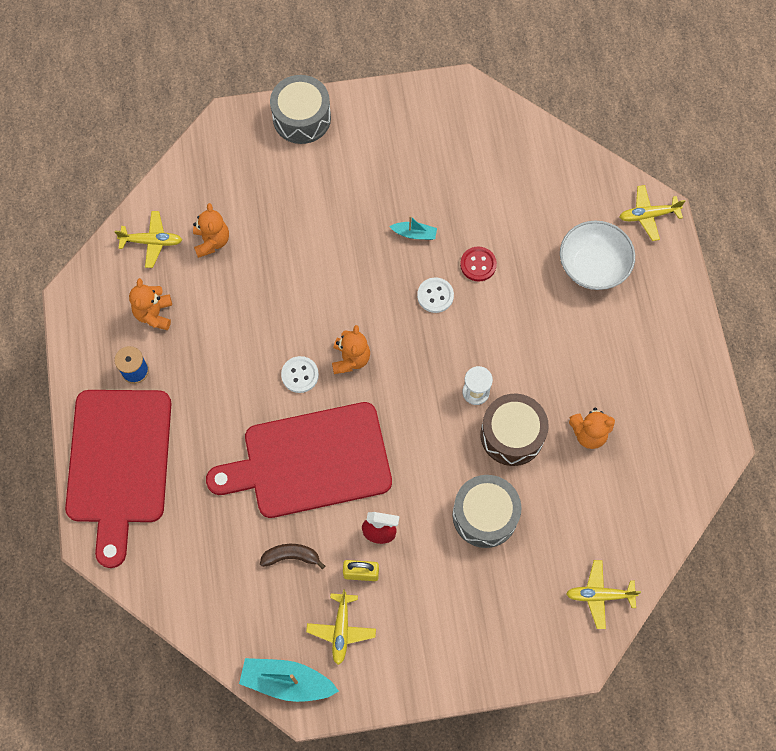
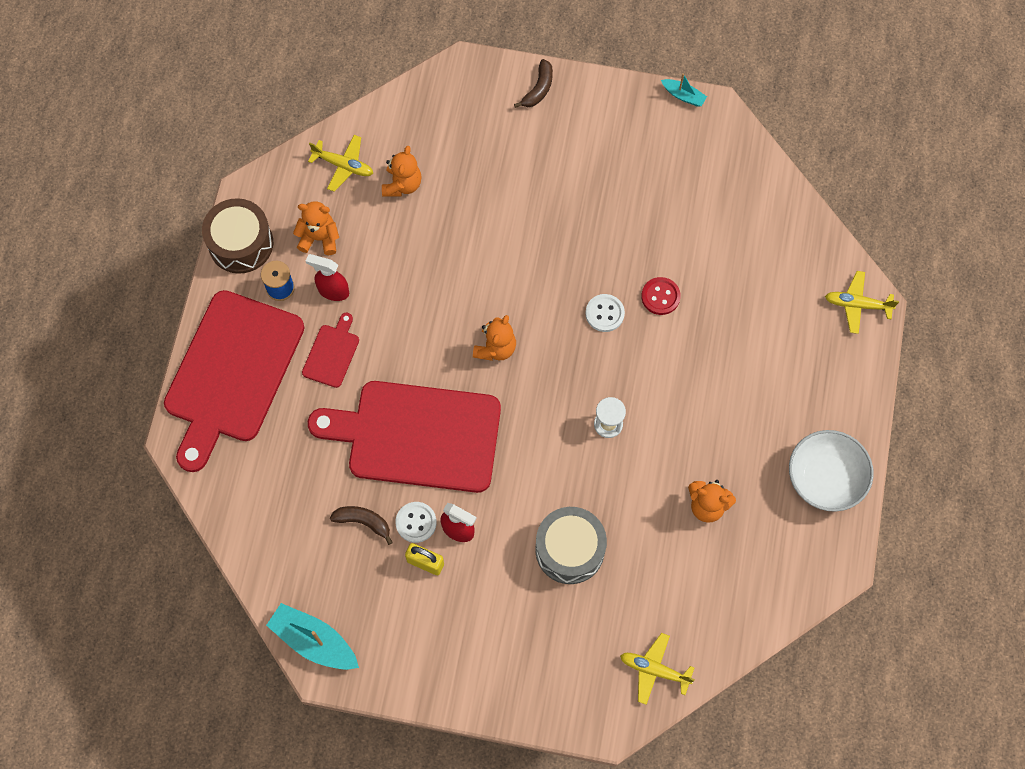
camera: 20 degrees right, 0 degrees up
orange teddy bear [129,278,172,330] -> orange teddy bear turned 75 degrees clockwise [293,201,339,255]
grey drum [270,75,331,144] -> brown banana [514,59,553,108]
white button [281,356,319,393] -> white button moved to [395,502,437,543]
yellow plane [306,589,376,665] -> none
turquoise boat [389,216,437,240] -> turquoise boat moved to [661,73,707,107]
brown drum [480,394,549,466] -> brown drum moved to [202,198,273,274]
white bowl [560,220,635,290] -> white bowl moved to [789,430,874,512]
none -> red cutting board [302,313,359,388]
none -> red spray bottle [306,254,349,301]

